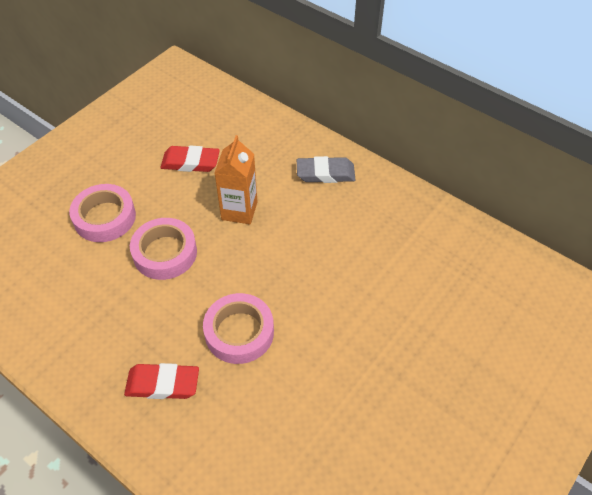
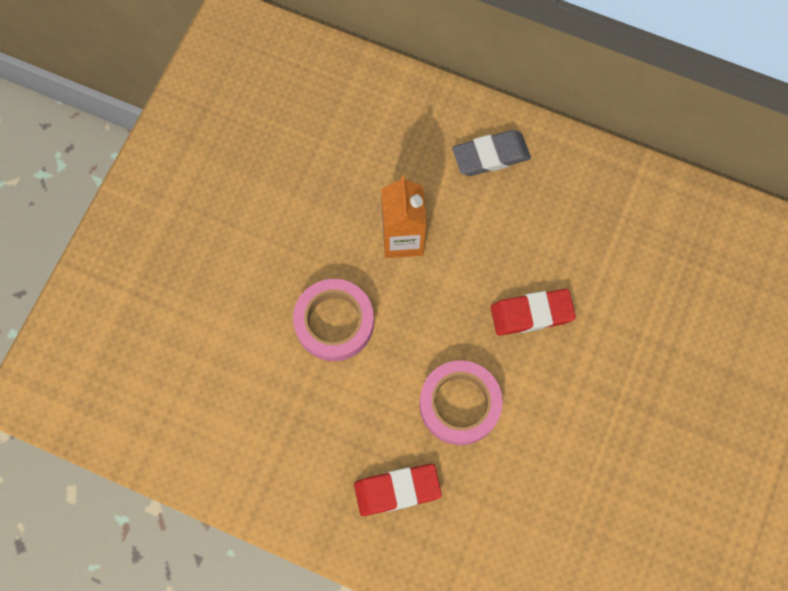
camera: 15 degrees left, 20 degrees up
pink tape [69,184,136,242] -> none
red eraser [160,146,220,172] -> red eraser moved to [491,289,576,336]

